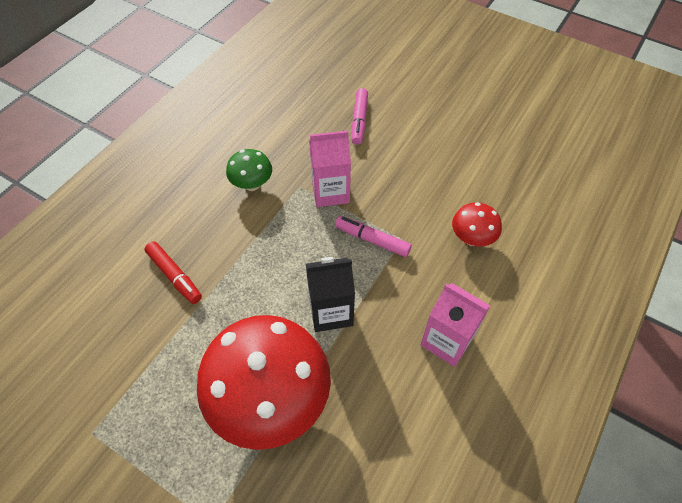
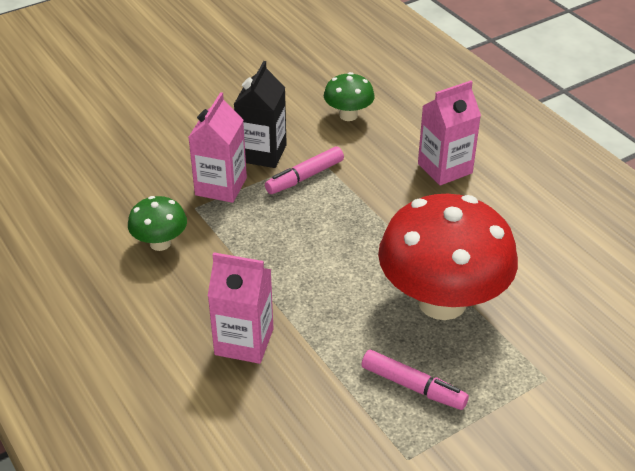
camera: 65 degrees left, 15 degrees down
red marker [145,241,202,304] -> pink carton [208,252,274,364]
black carton [306,257,355,332] -> black carton moved to [234,61,287,168]
pink marker [352,88,368,145] -> pink marker moved to [361,350,469,410]
red mushroom [452,202,502,247] -> green mushroom [324,72,375,121]

